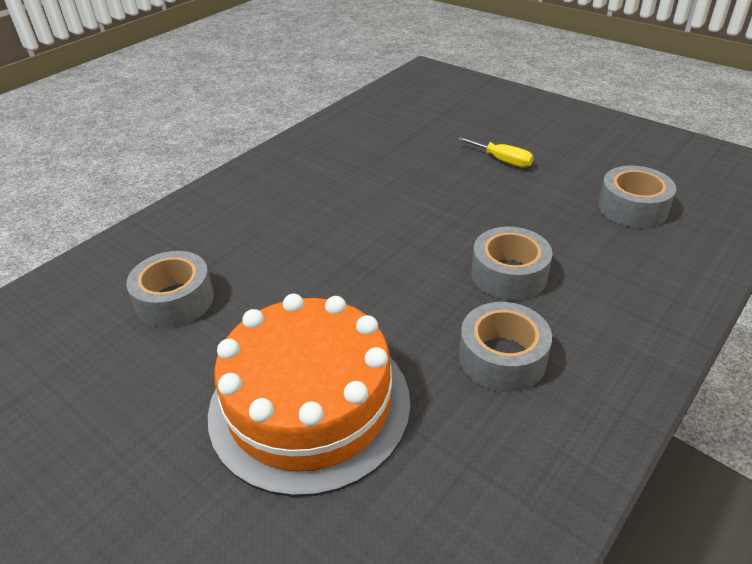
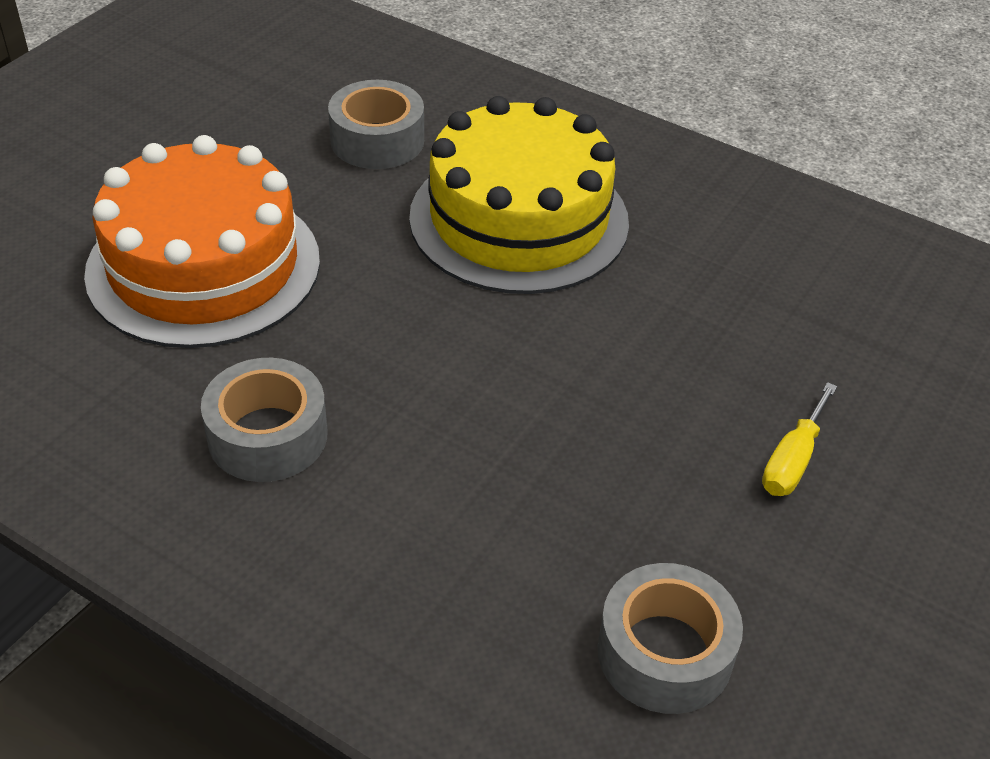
camera: 80 degrees right, 5 degrees up
grey tape [472,227,553,301] -> none
none -> yellow cake [409,96,629,294]

